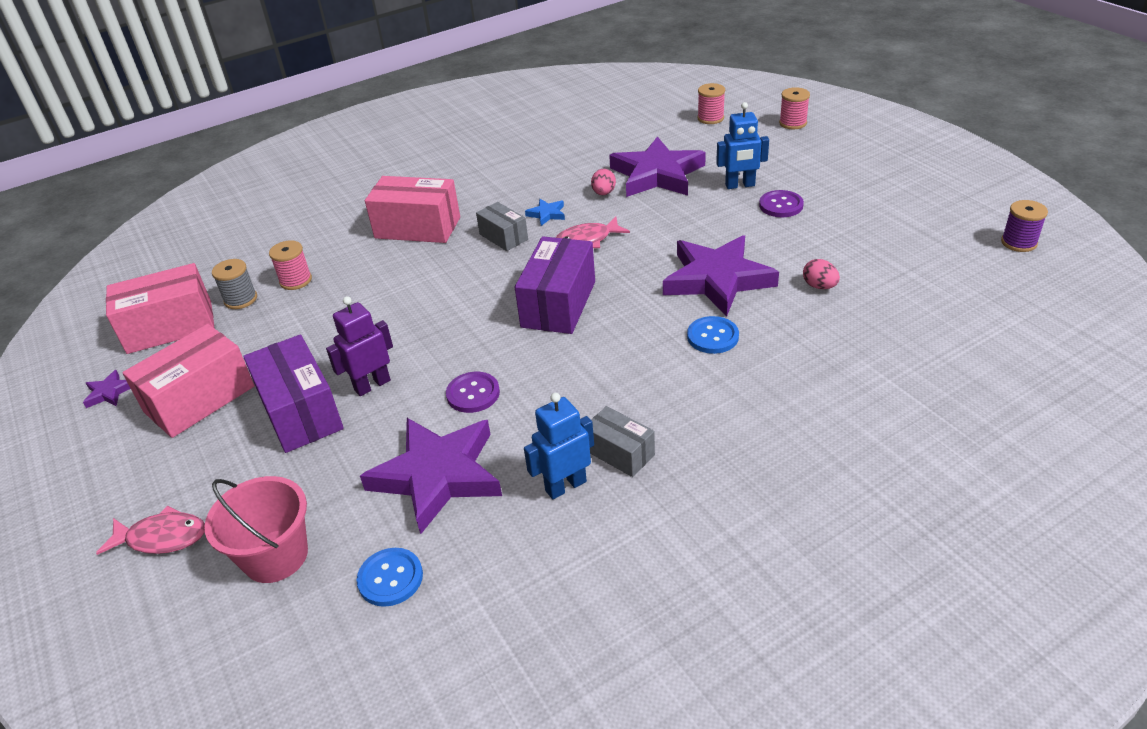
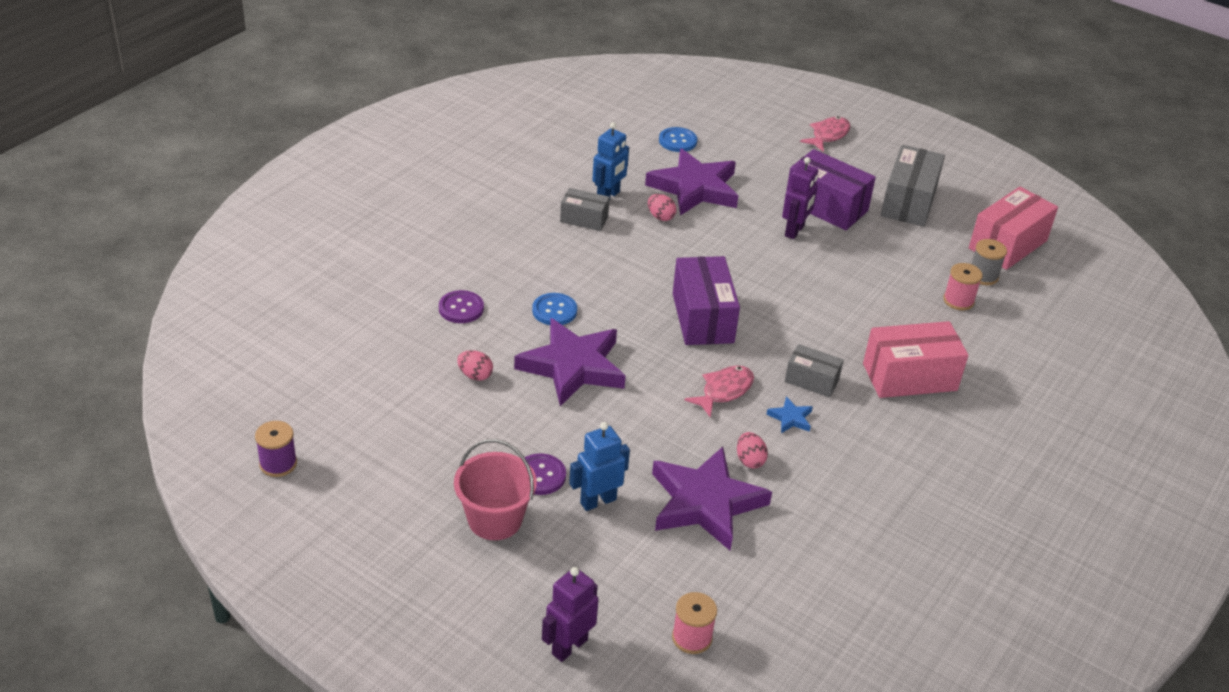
camera: 150 degrees right, 0 degrees up
purple star [83,370,131,408] -> none
pink fish [96,505,205,555] -> pink fish turned 150 degrees clockwise [800,117,850,152]
pink box [122,324,255,438] -> grey box [881,145,945,227]
pink bucket [204,476,308,583] -> pink bucket moved to [454,439,537,540]
purple button [446,372,500,413] -> purple button moved to [439,290,484,323]
pink spool [779,87,810,129] -> purple robot [542,567,599,662]
none -> pink egg [648,194,676,221]

